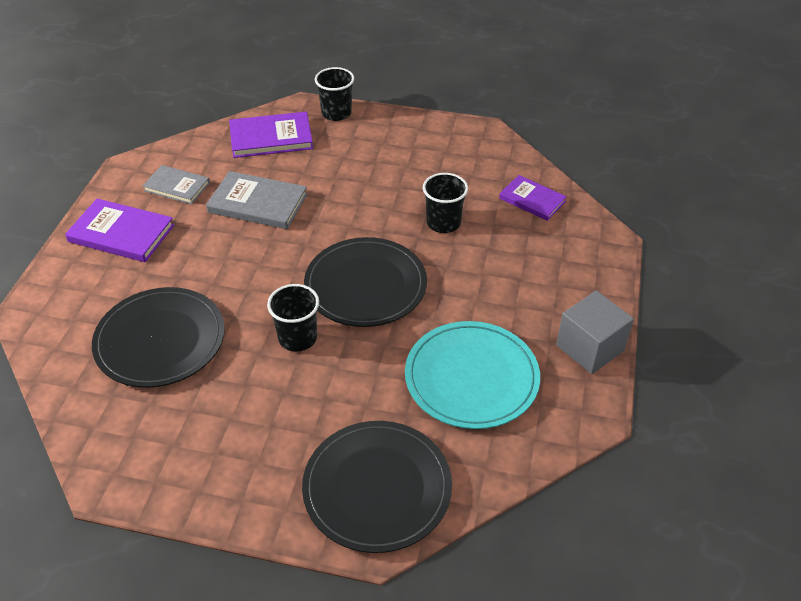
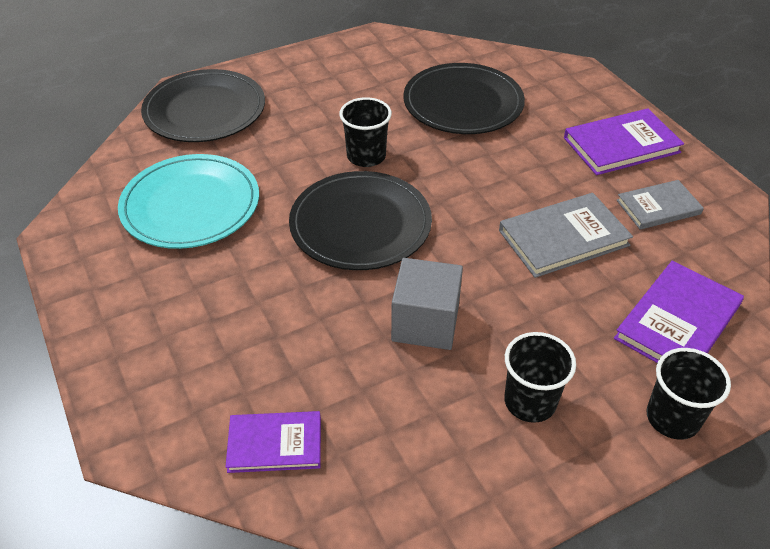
camera: 140 degrees right, 0 degrees up
black cup [423,173,468,233] -> black cup moved to [504,332,576,423]
grey cube [556,290,634,374] -> grey cube moved to [391,258,463,350]

